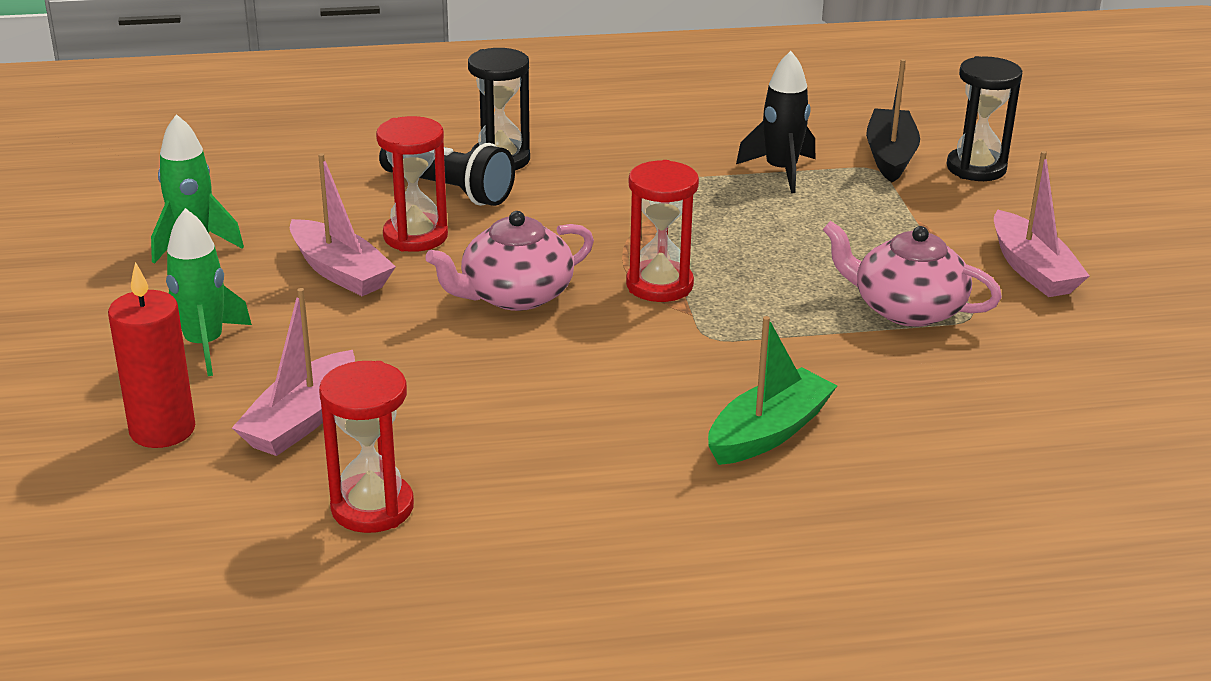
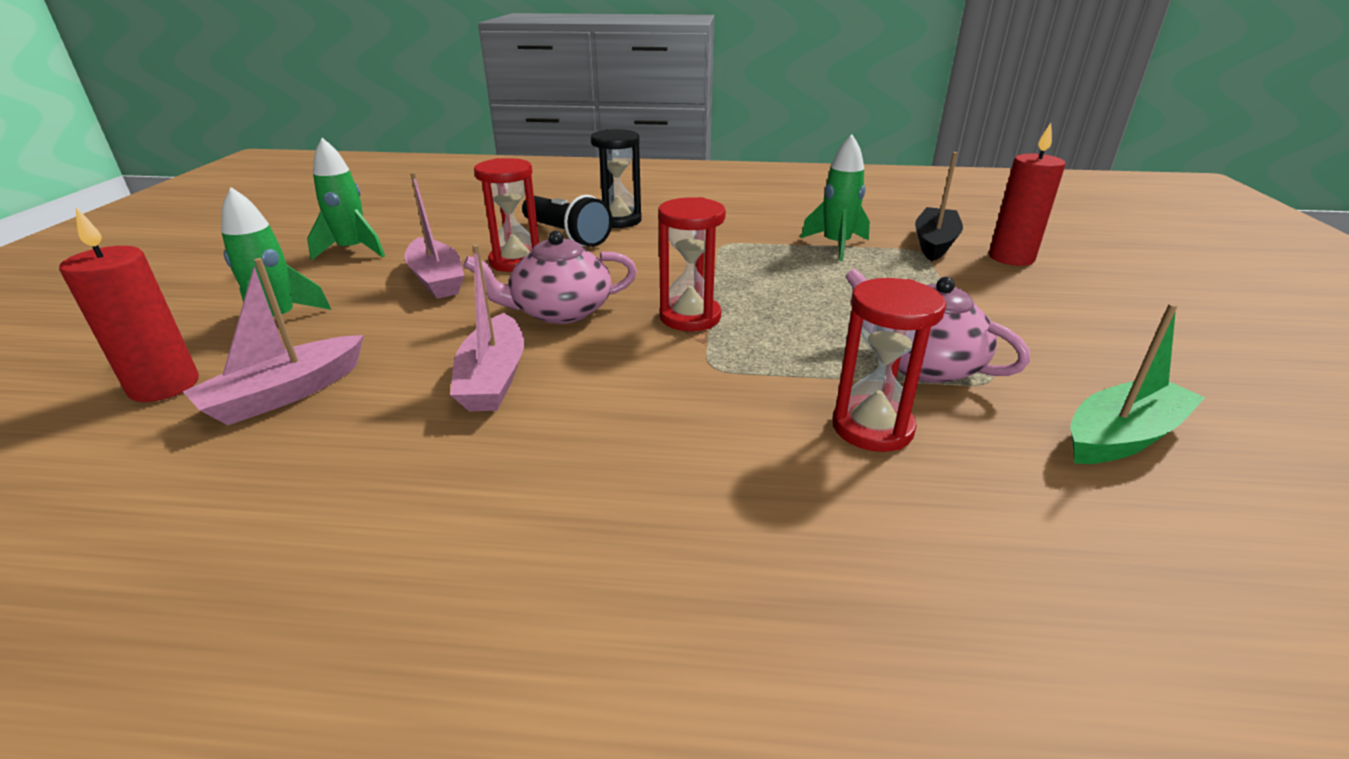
camera: 15 degrees right, 0 degrees up
red hourglass [319,361,414,533] -> red hourglass moved to [833,278,946,452]
green boat [708,316,837,465] -> green boat moved to [1070,303,1205,464]
black rocket [736,51,815,193] -> green rocket [801,135,870,261]
black hourglass [946,56,1022,181] -> red candle [989,123,1066,266]
pink boat [994,151,1090,297] -> pink boat moved to [450,244,524,411]

